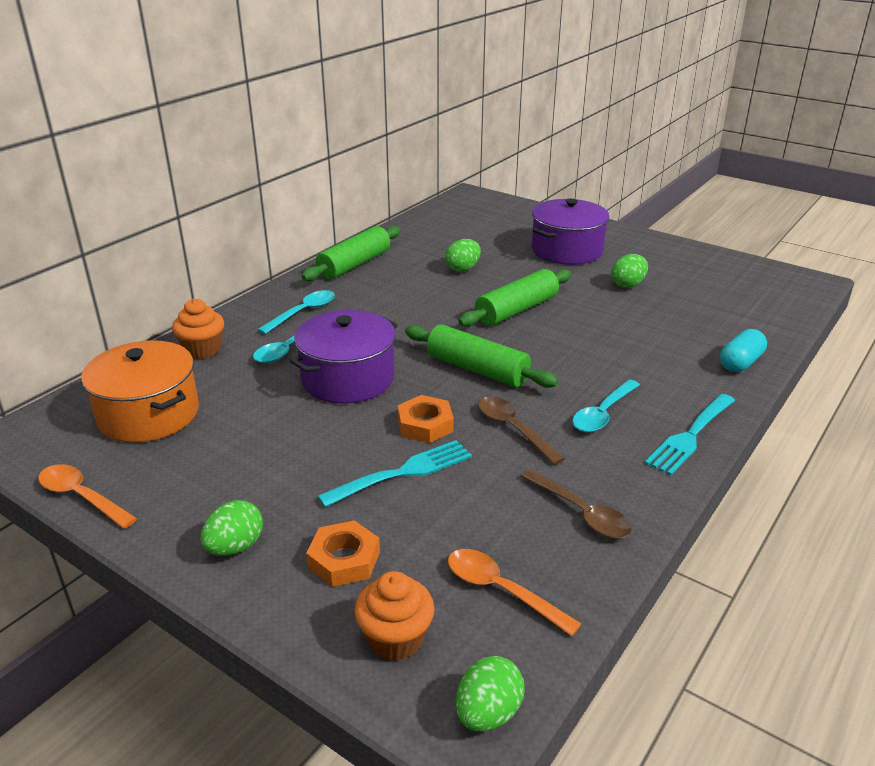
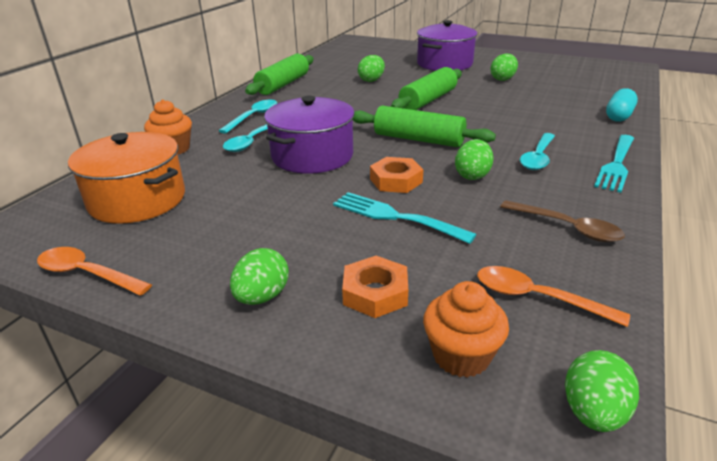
camera: 10 degrees left, 0 degrees up
turquoise fork [317,440,472,507] -> turquoise fork turned 105 degrees counterclockwise [333,192,477,244]
brown spoon [478,397,565,465] -> green egg [455,139,493,180]

